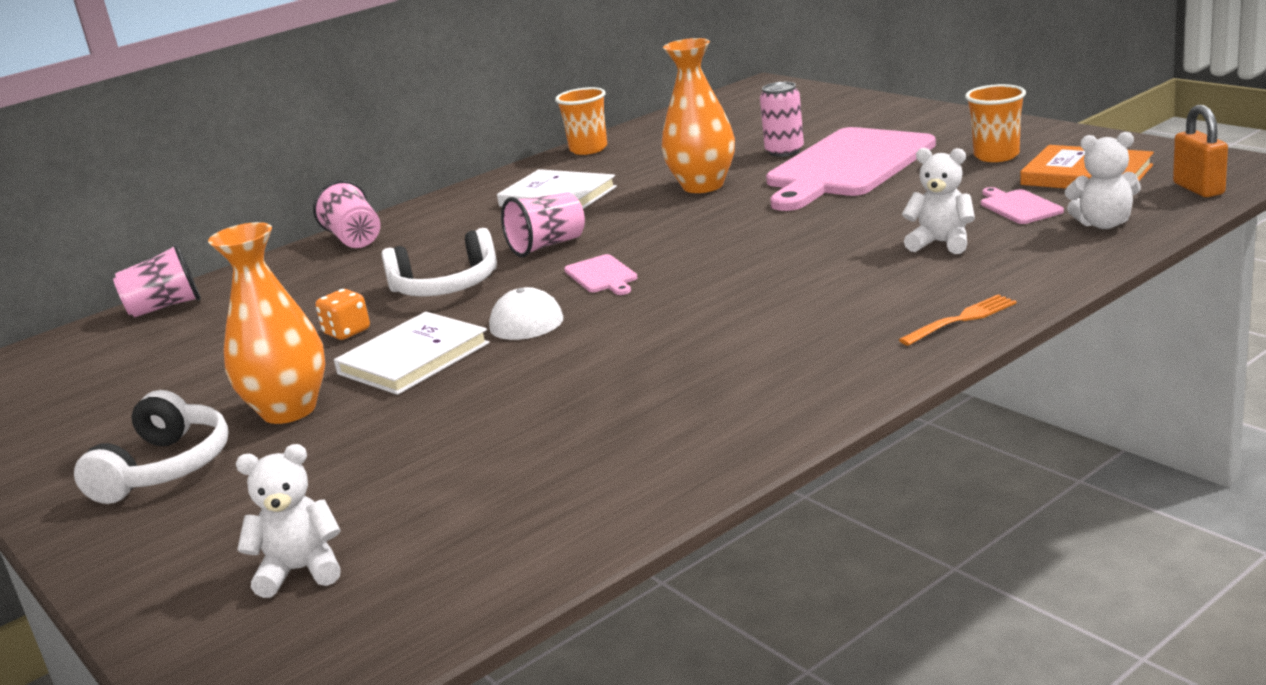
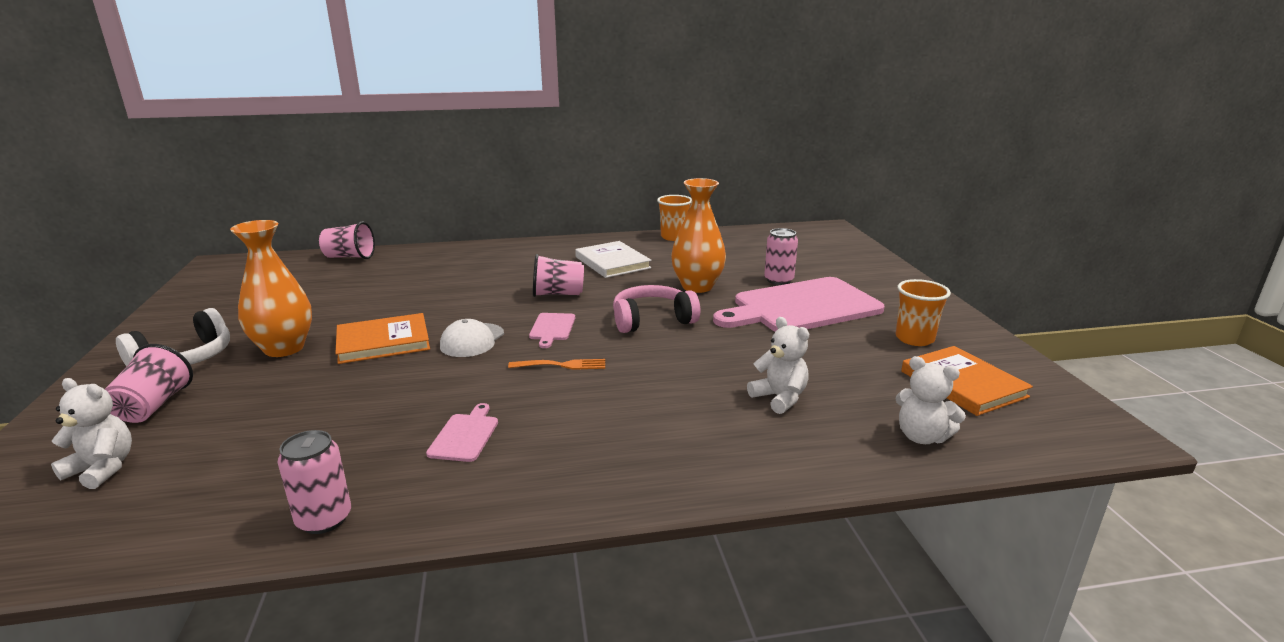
camera: 25 degrees right, 0 degrees up
pink cup [313,180,380,248] -> pink cup moved to [105,344,193,423]
orange dice [315,289,370,340] -> none
white book [334,312,490,395] -> orange book [335,313,430,364]
white headphones [381,228,497,297] -> none
orange fork [899,294,1017,346] -> orange fork moved to [508,359,605,370]
pink cutting board [981,187,1064,224] -> pink cutting board moved to [426,403,498,462]
orange padlock [1173,105,1228,197] -> none
none -> pink can [277,430,351,534]
none -> pink headphones [613,285,700,333]

